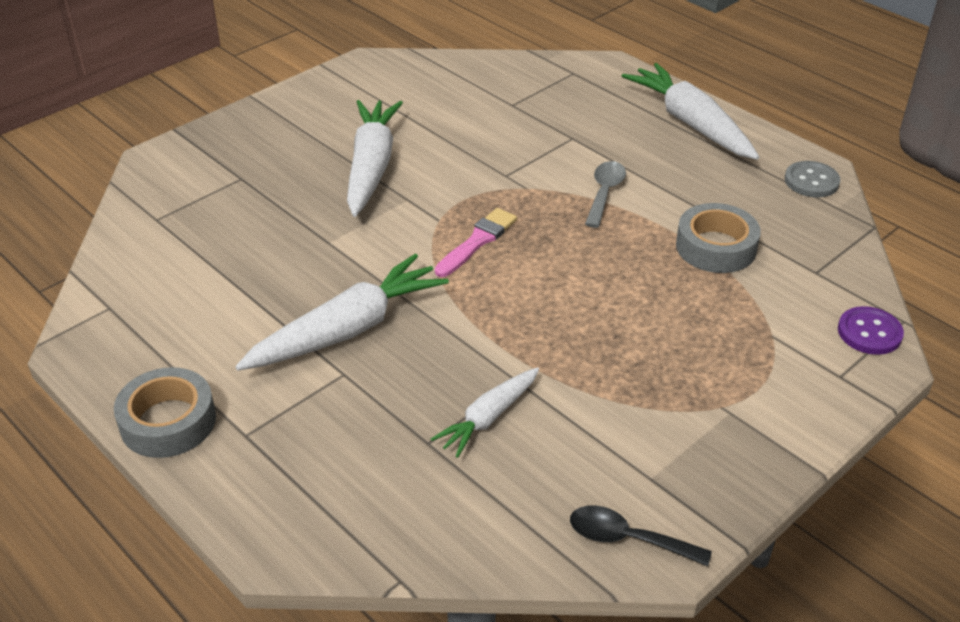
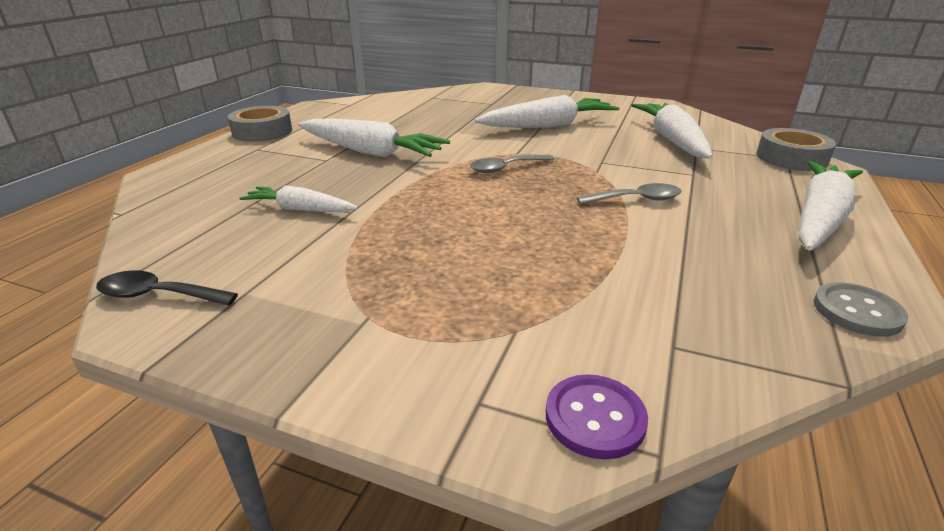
camera: 65 degrees right, 10 degrees down
pink brush [435,208,517,277] -> grey spoon [470,155,555,173]
black spoon [570,505,712,567] -> black spoon turned 75 degrees counterclockwise [96,270,238,306]
grey tape [676,203,761,273] -> grey tape moved to [756,128,836,171]
none -> white carrot [631,103,713,159]

